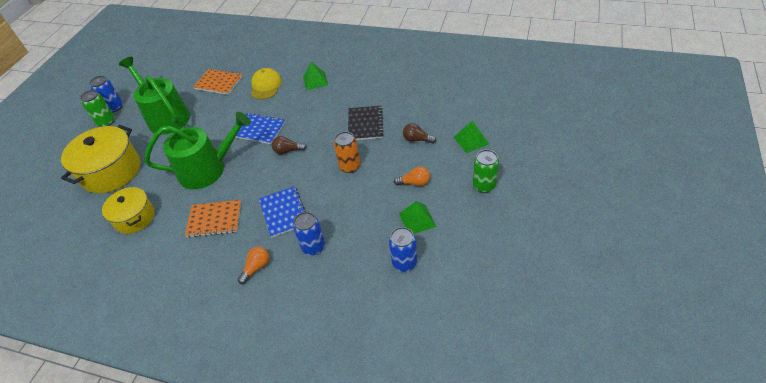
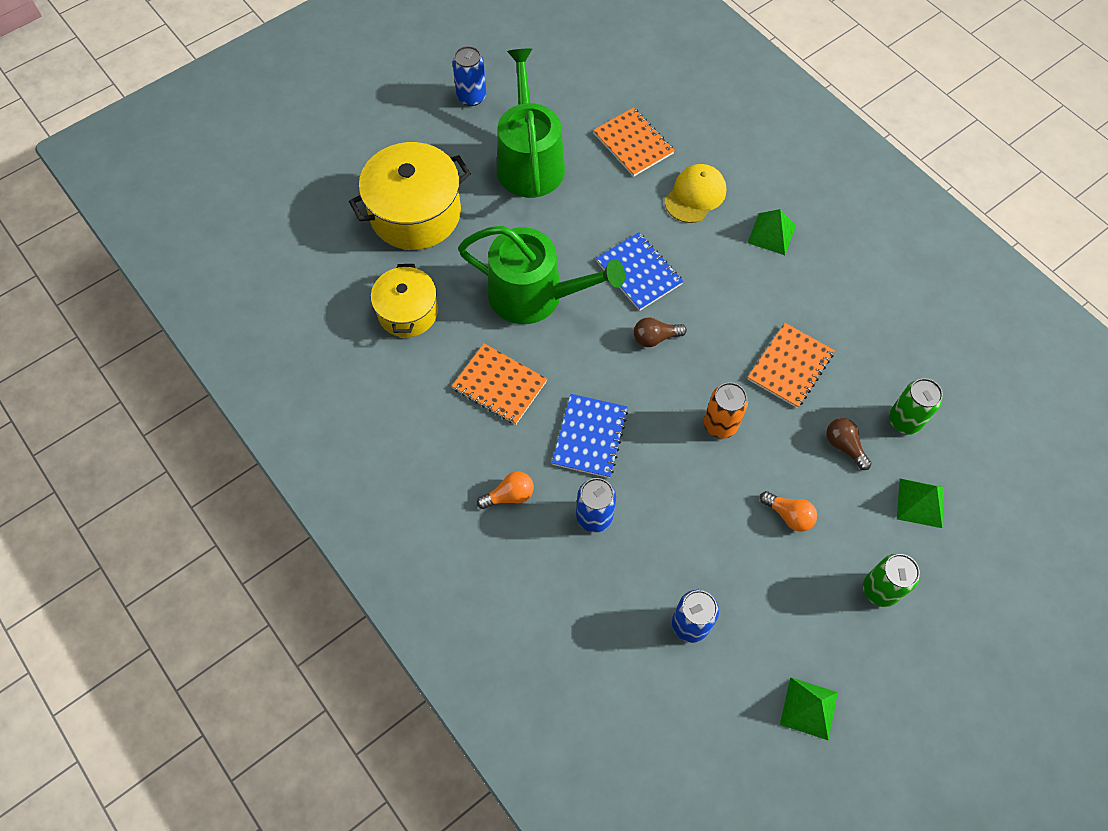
camera: 30 degrees right, 15 degrees up
green can [80,90,115,127] -> green can moved to [889,378,943,435]
brown light bulb [272,136,307,154] -> brown light bulb turned 45 degrees counterclockwise [634,317,687,347]
black notebook [348,106,384,140] -> orange notebook [748,323,835,408]
green pyramid [399,201,436,234] -> green pyramid moved to [780,677,838,740]

